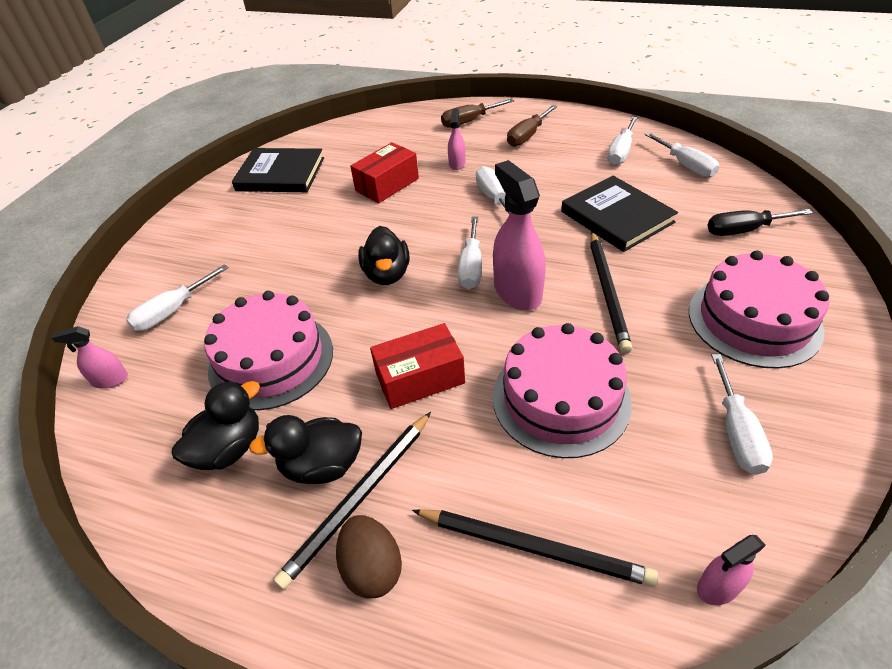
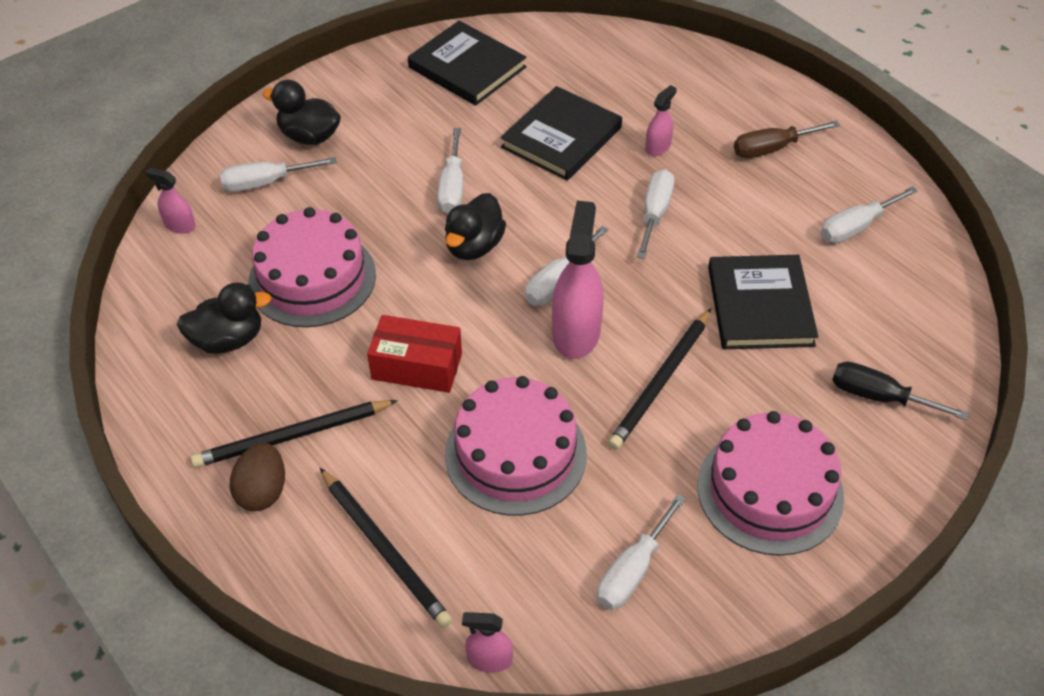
camera: 30 degrees right, 5 degrees up
black duck [249,415,362,484] -> black duck moved to [262,80,341,145]
red box [350,142,419,203] -> black book [501,86,622,181]
brown screwdriver [441,99,514,128] -> none
white screwdriver [644,132,720,177] -> white screwdriver moved to [437,128,463,213]

